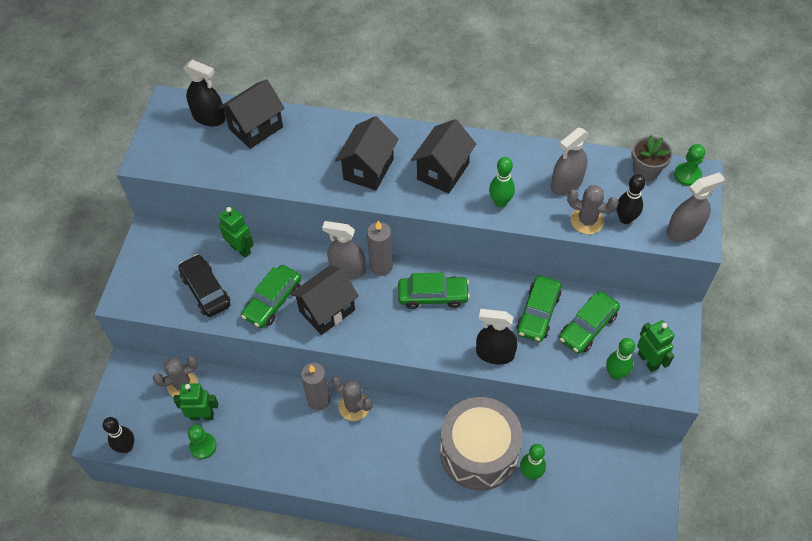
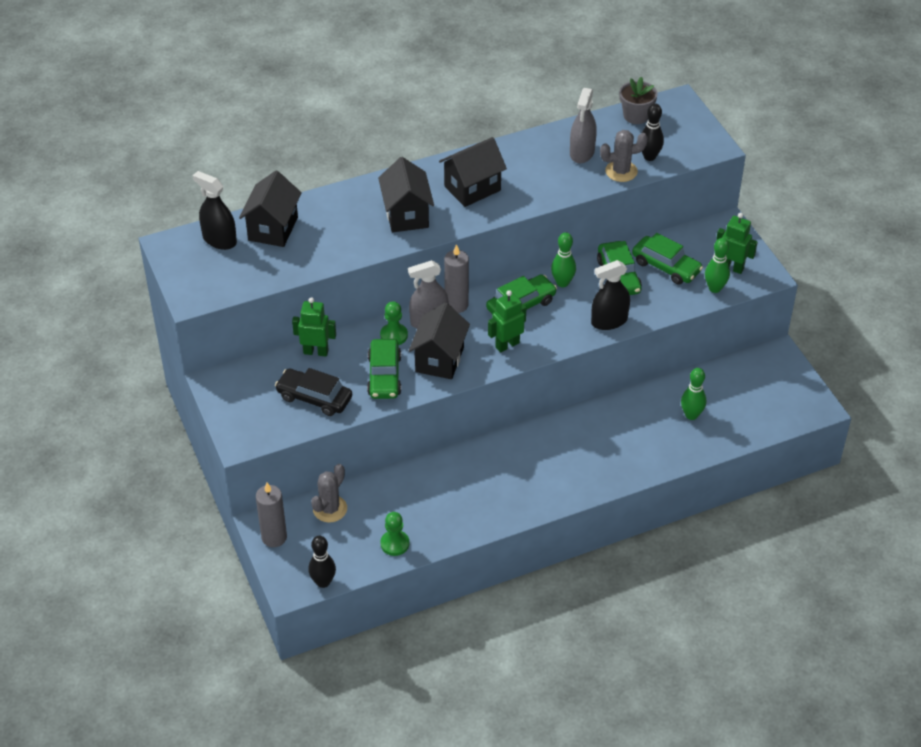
camera: 35 degrees left, 10 degrees down
green robot [173,384,218,420] -> green robot moved to [488,290,526,352]
black spray bottle [184,60,226,126] -> black spray bottle turned 135 degrees counterclockwise [192,171,237,250]
grey candle [301,363,330,411] -> grey candle moved to [256,483,287,547]
grey cactus [331,376,373,421] -> none
black house [411,119,476,194] -> black house turned 60 degrees clockwise [439,137,507,207]
grey drum [440,397,523,491] -> none
green bowling pin [489,157,515,207] -> green bowling pin moved to [551,232,576,287]
green car [559,291,620,354] -> green car turned 60 degrees counterclockwise [632,233,703,285]
grey spray bottle [667,172,725,242] -> none
green pawn [674,144,705,186] -> green pawn moved to [380,301,408,345]

